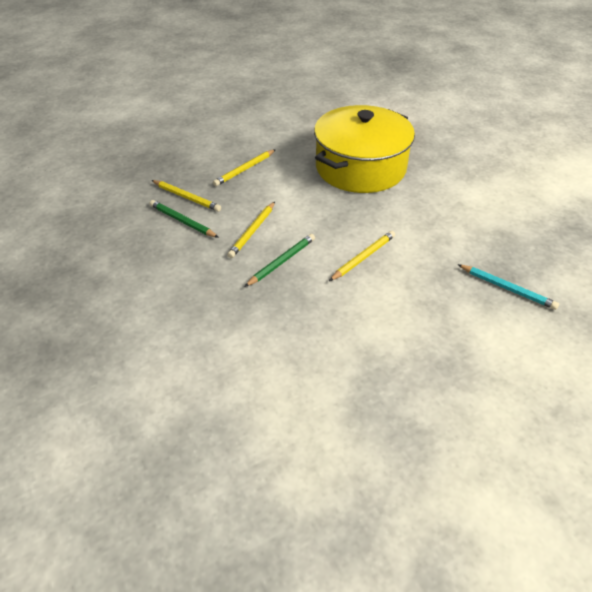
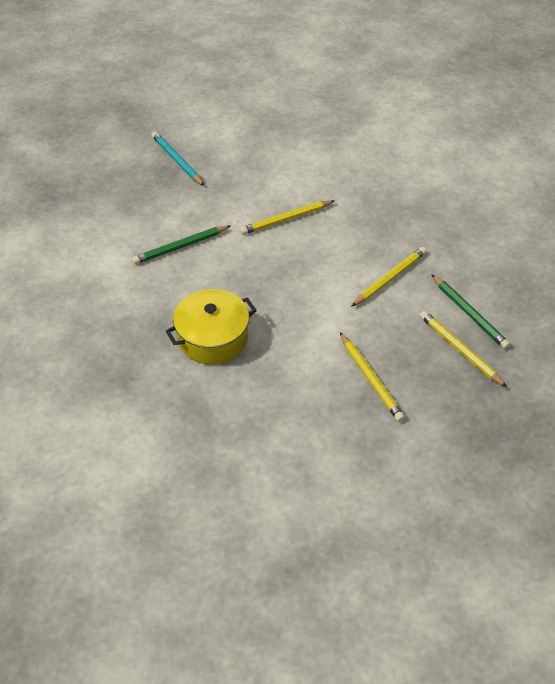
camera: 160 degrees left, 5 degrees up
yellow pencil [213,149,276,186] -> yellow pencil turned 90 degrees clockwise [340,332,405,422]
green pencil [245,234,315,287] -> green pencil moved to [132,225,231,264]
yellow pot [314,105,415,193] -> yellow pot [166,289,257,365], size x0.55

